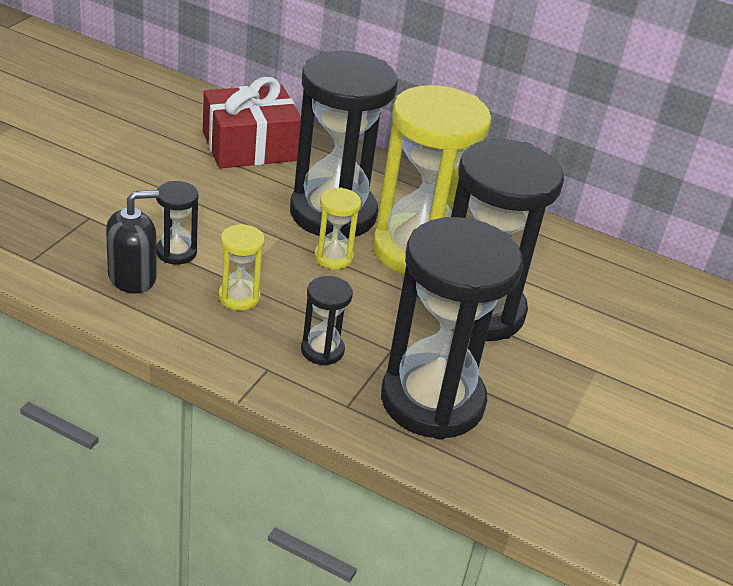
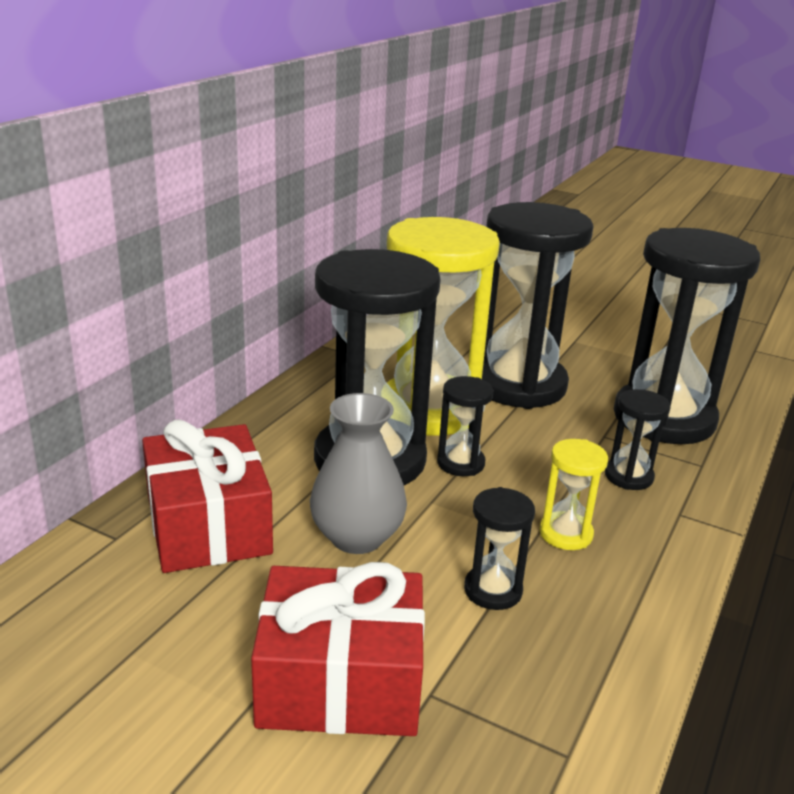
camera: 85 degrees left, 10 degrees down
black soap dispenser [106,190,159,294] -> none
yellow hourglass [314,187,361,269] -> black hourglass [437,376,493,476]
none -> red gift [251,562,425,736]
none -> grey vase [310,393,407,554]

